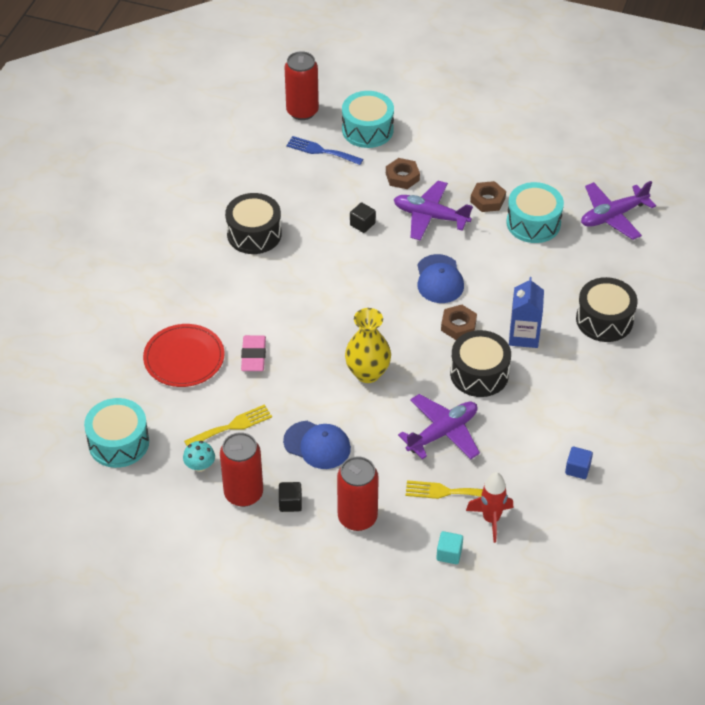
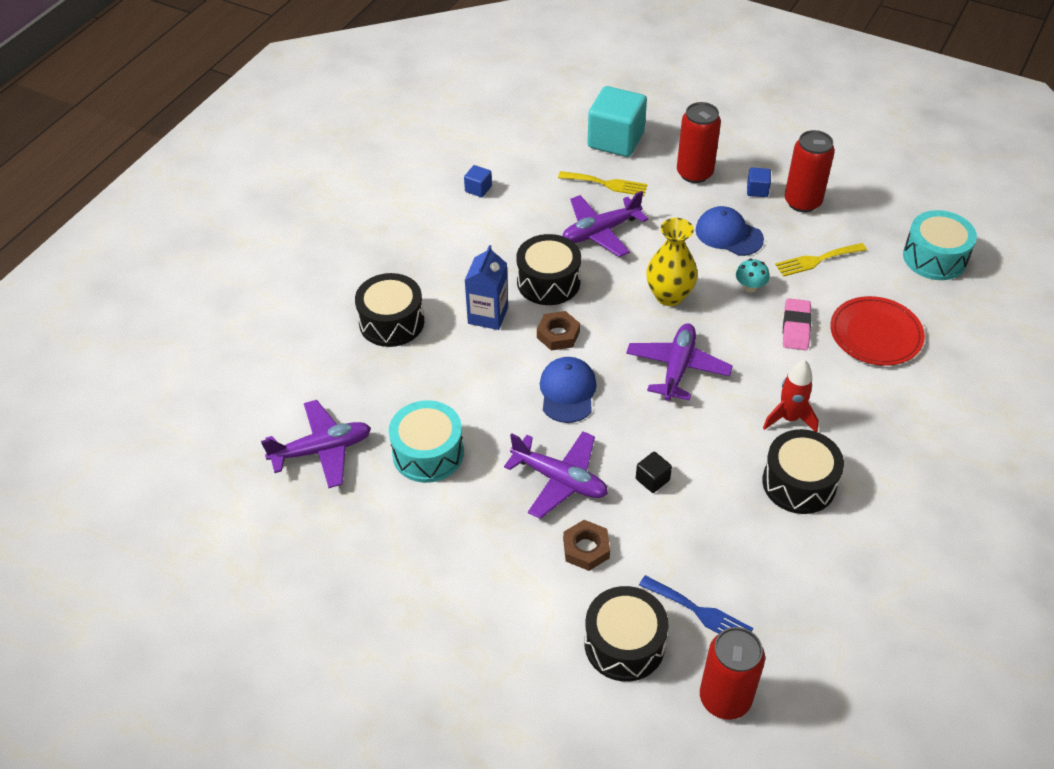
camera: 170 degrees left, 0 degrees up
turquoise mushroom [183,441,215,472] -> turquoise mushroom moved to [736,259,769,292]
black cube [279,482,302,512] -> blue cube [747,167,771,197]
turquoise drum [342,91,394,148] -> black drum [584,586,669,682]
turquoise cube [436,531,463,564] -> turquoise cube [587,86,647,157], size x2.30
red rocket [466,472,514,543] -> red rocket moved to [763,359,818,432]
brown nut [470,181,506,212] -> none
none -> purple plane [626,323,733,401]

